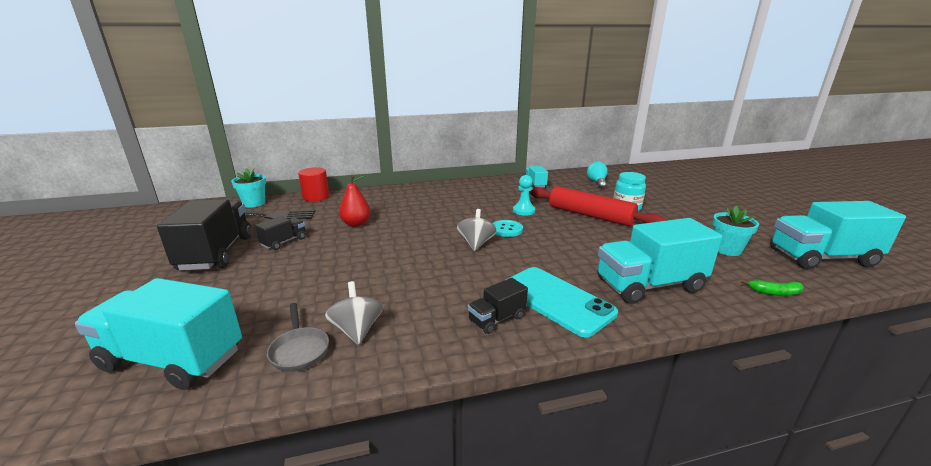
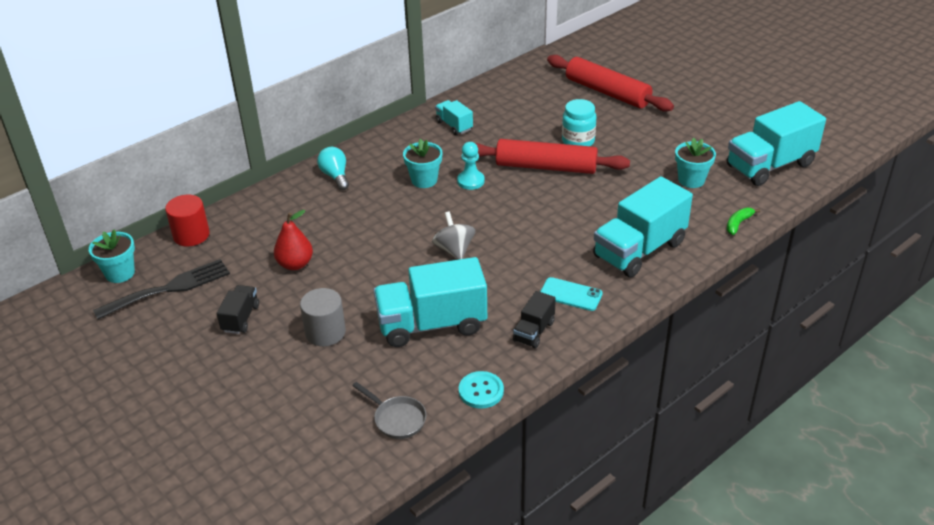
camera: 25 degrees left, 15 degrees up
turquoise truck [75,278,242,390] -> turquoise truck moved to [373,257,487,347]
black truck [157,199,251,271] -> none
grey spinning top [325,281,383,345] -> none
turquoise button [493,220,523,237] -> turquoise button moved to [459,371,504,409]
turquoise phone [504,267,618,338] -> turquoise phone [540,277,603,311], size x0.57
turquoise light bulb [587,162,608,188] -> turquoise light bulb moved to [317,147,349,190]
green banana [741,279,804,296] -> green banana turned 150 degrees clockwise [727,208,760,235]
none -> grey cylinder [300,288,346,346]
none -> turquoise flower pot [403,139,442,188]
none -> red rolling pin [547,55,674,112]

